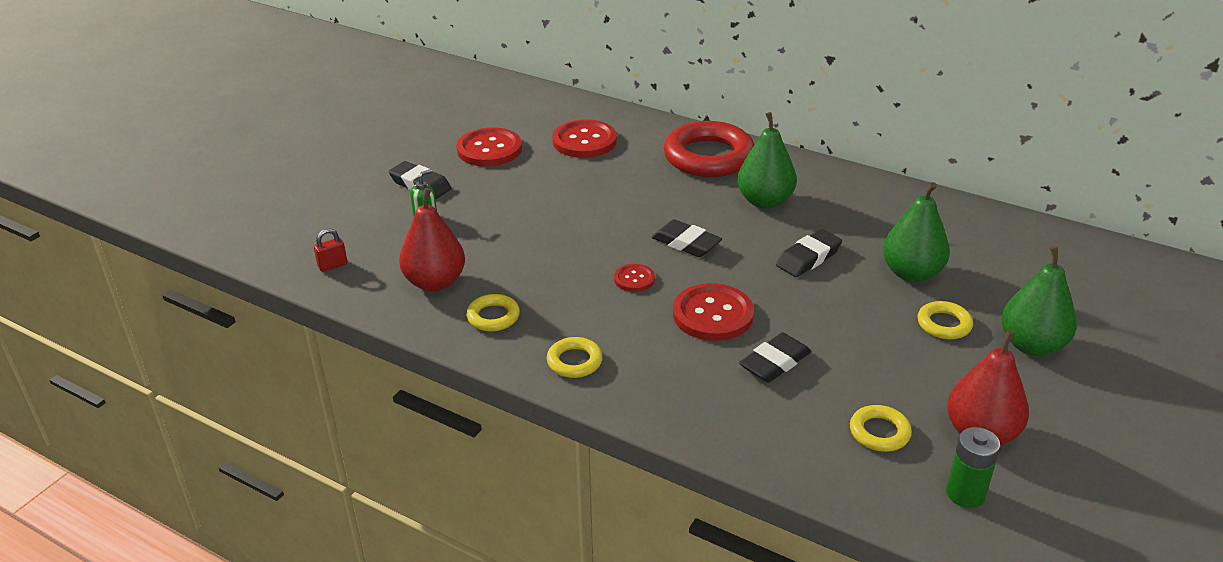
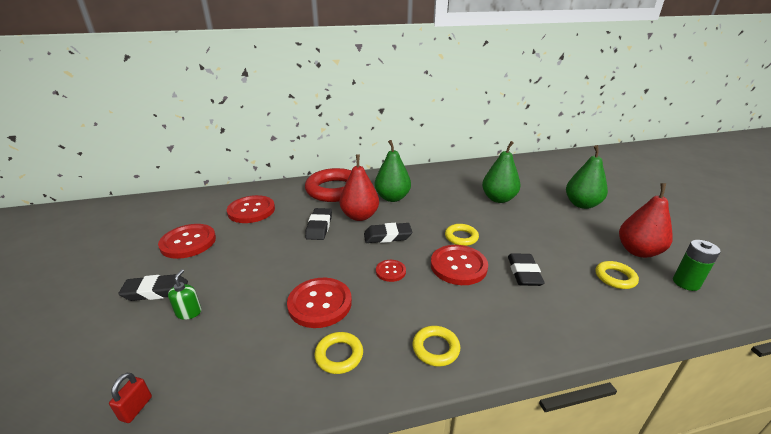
camera: 45 degrees left, 5 degrees down
red pear [399,188,465,291] -> red pear moved to [340,154,379,221]
black eraser [776,229,842,277] -> black eraser moved to [305,208,332,240]
yellow ring [917,301,973,339] -> yellow ring moved to [445,224,479,246]
none -> red button [287,278,352,328]

